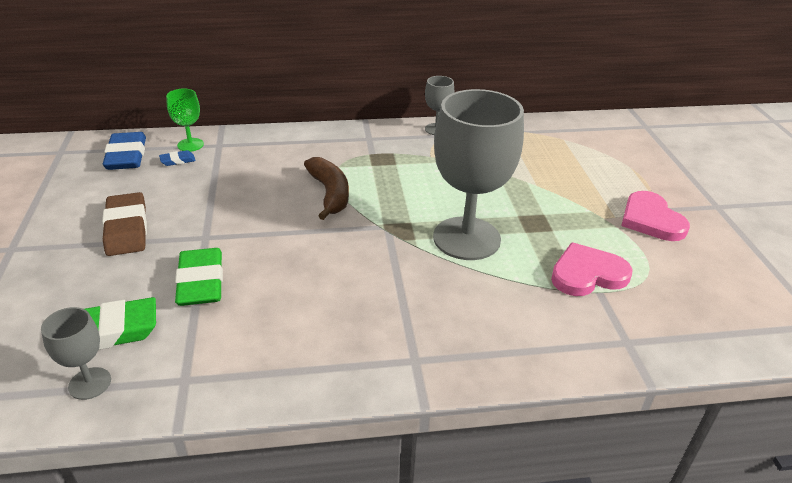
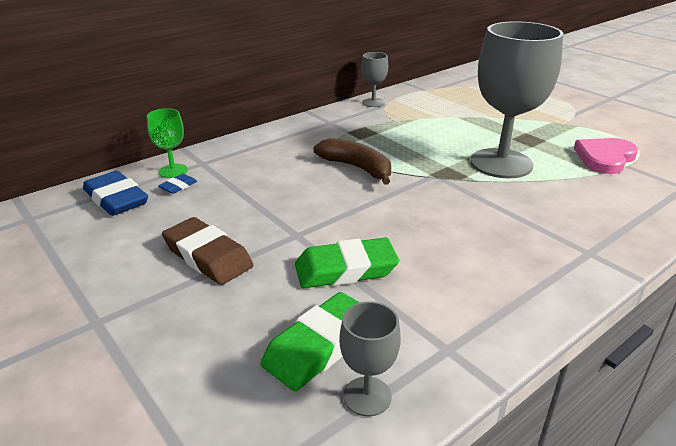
camera: 30 degrees left, 5 degrees down
green eraser [175,248,223,306] -> green eraser turned 60 degrees counterclockwise [295,237,399,288]
pink heart [621,191,690,241] -> none

